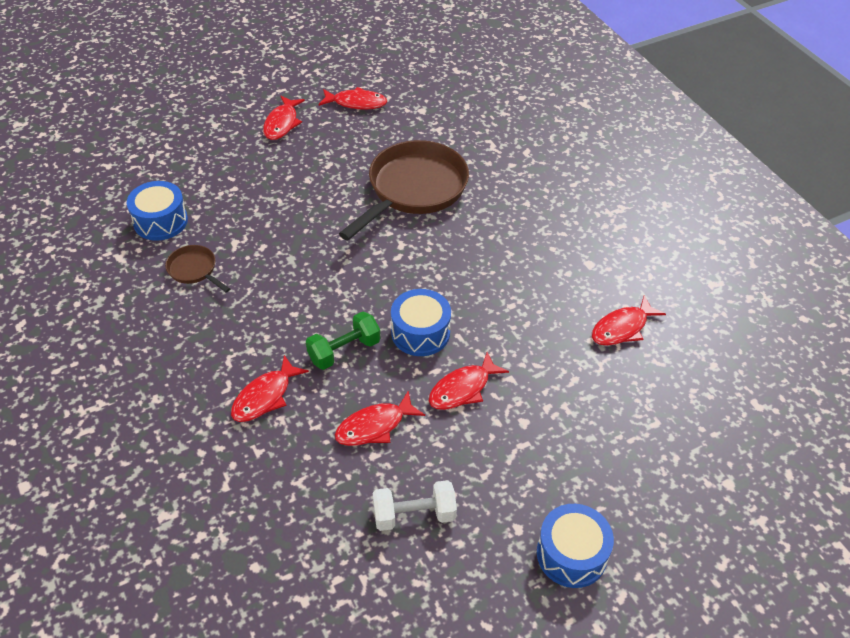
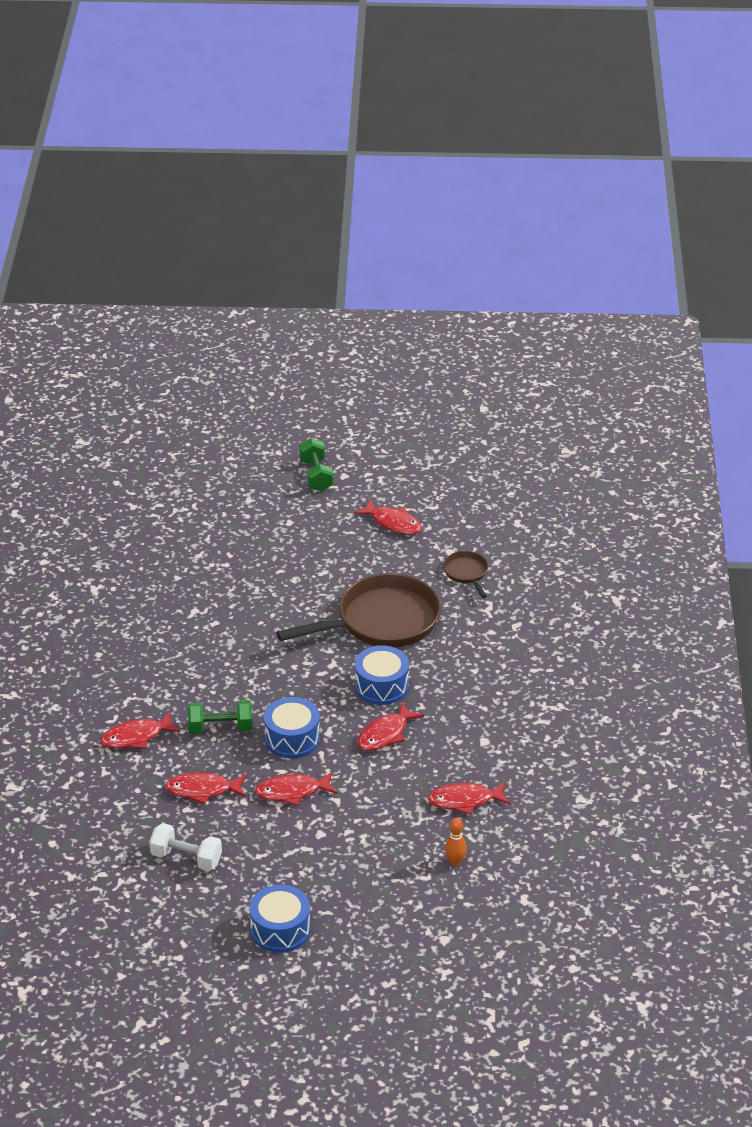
camera: 30 degrees right, 10 degrees down
blue drum [127,181,188,241] -> blue drum moved to [355,645,409,705]
brown pan [165,245,230,293] -> brown pan moved to [443,551,488,598]
red fish [263,96,305,140] -> red fish moved to [357,702,424,751]
none -> green dumbbell [299,438,334,492]
none -> orange bowling pin [445,818,467,866]

